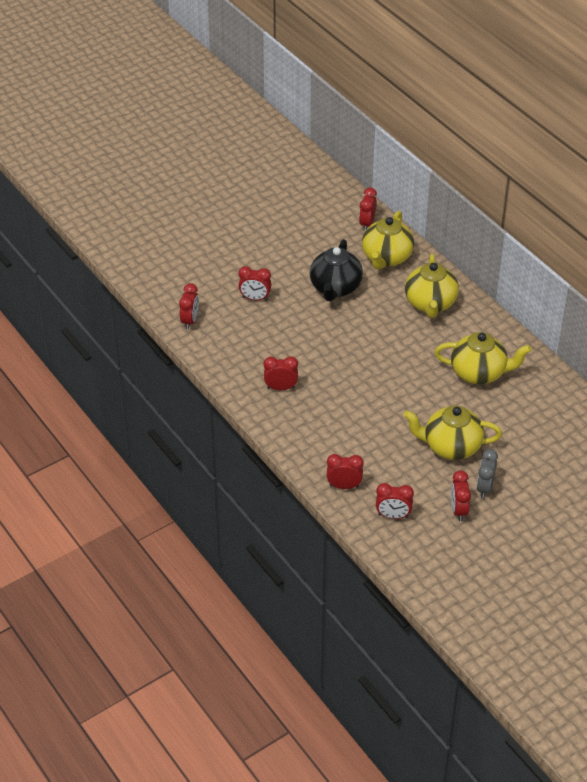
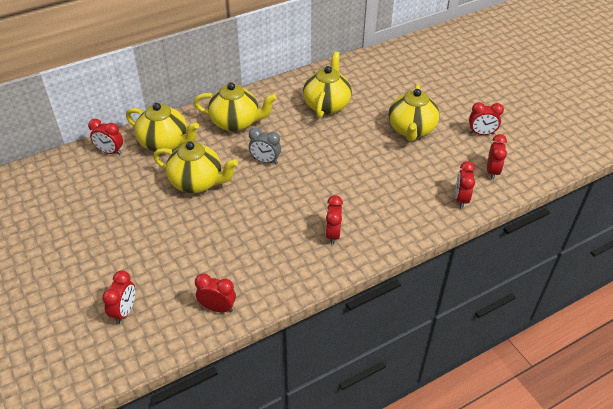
camera: 85 degrees left, 0 degrees up
red clock [238,266,272,301] -> red clock moved to [102,270,135,324]
black teapot [310,239,363,301] -> yellow teapot [153,141,238,193]
grey clock [477,449,498,499] -> grey clock moved to [249,128,281,164]

